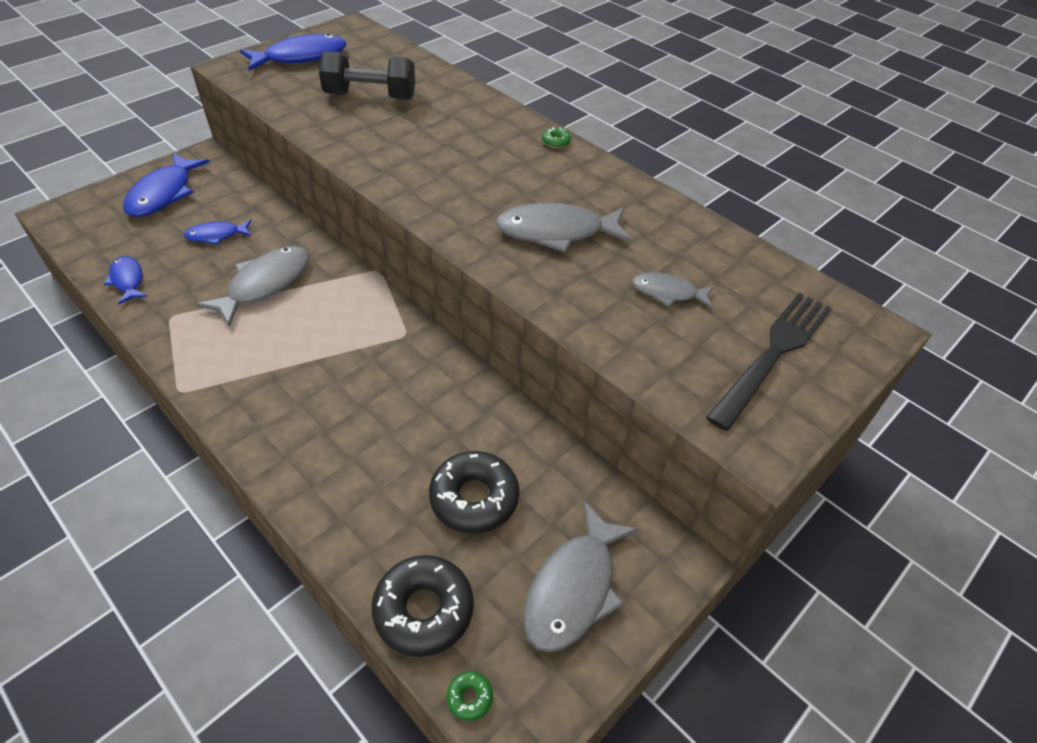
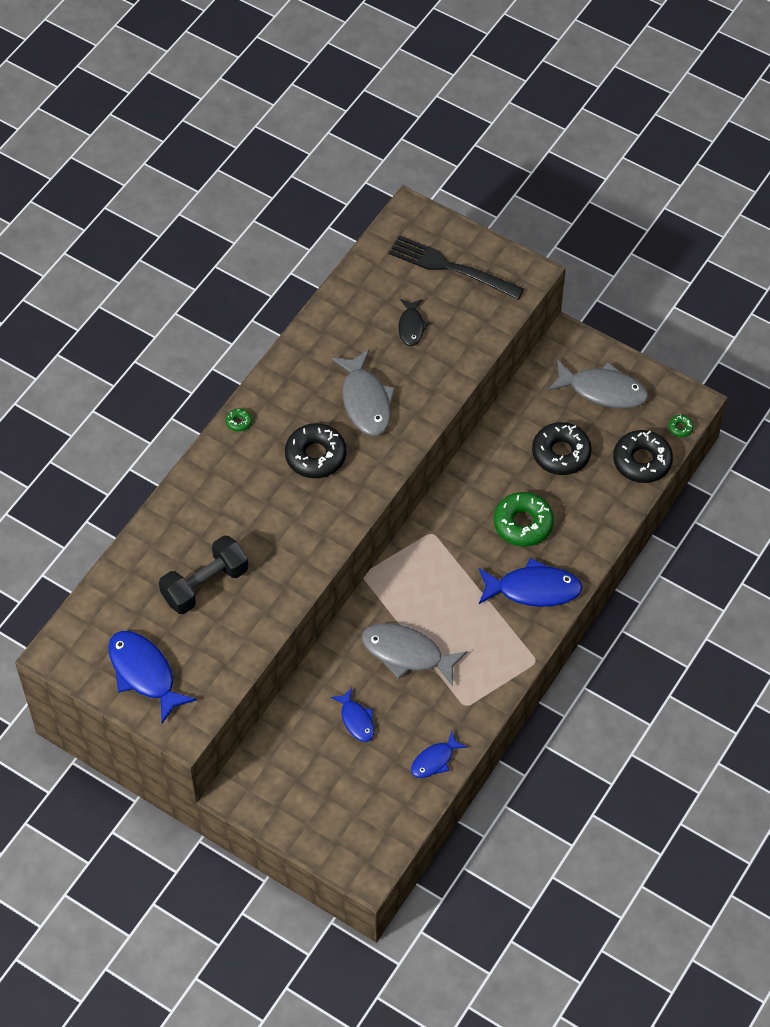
camera: 100 degrees left, 10 degrees up
blue fish [123,153,209,217] -> blue fish moved to [479,558,583,607]
black dumbbell [319,51,415,100] -> black dumbbell turned 60 degrees clockwise [159,535,248,614]
grey fish [632,273,714,308] -> black fish [398,299,429,346]
none -> black donut [285,423,346,478]
none -> green donut [494,492,554,547]

